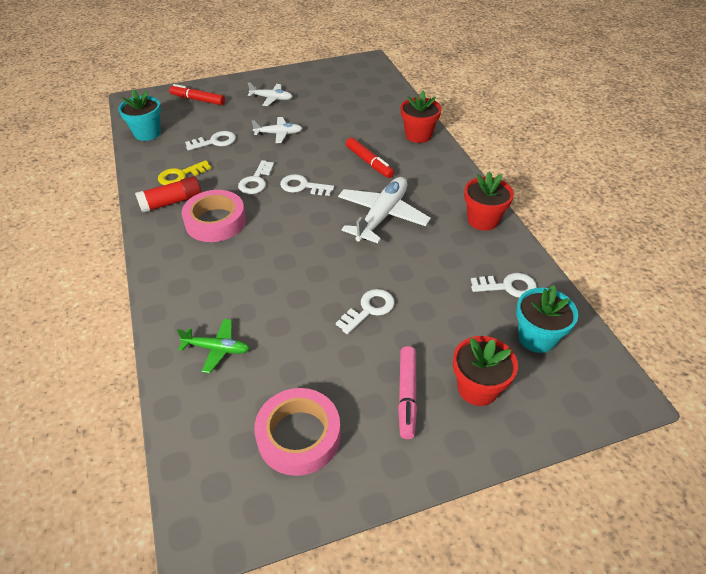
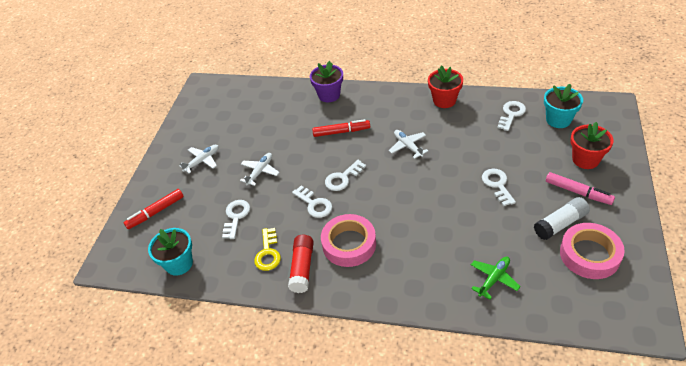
camera: 55 degrees left, 0 degrees up
white plane [338,177,431,243] -> white plane [389,130,428,159], size x0.56
red flower pot [401,91,442,143] -> purple flower pot [310,61,343,102]
none -> white glue stick [534,197,590,240]

